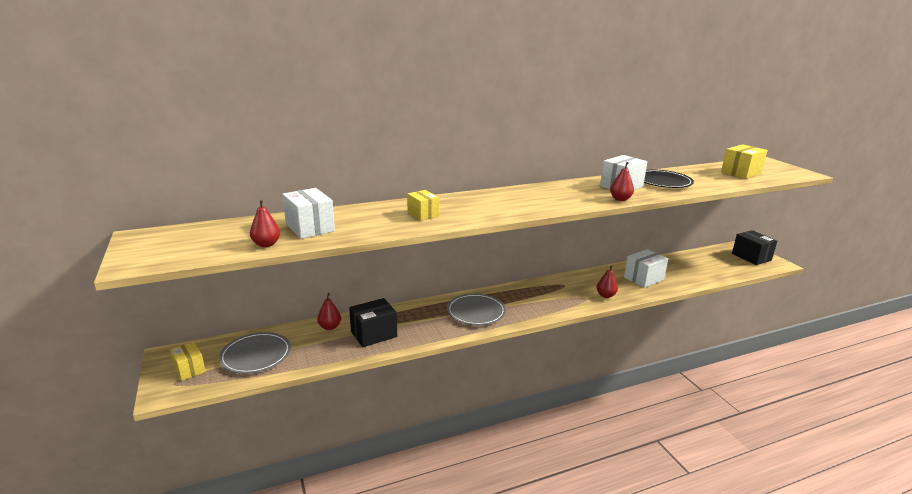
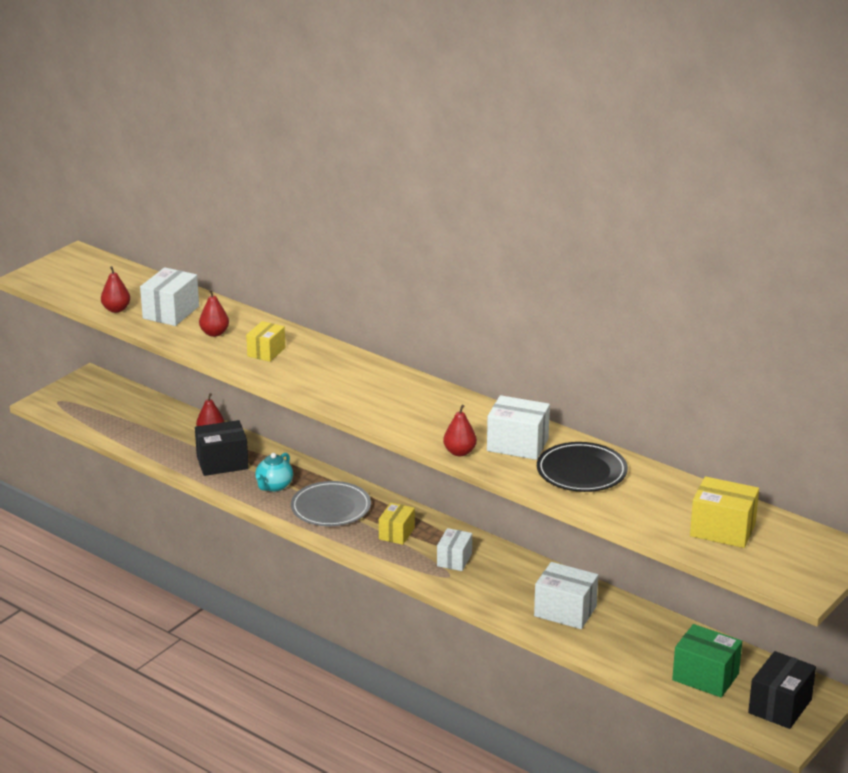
camera: 60 degrees right, 5 degrees up
yellow box [170,342,206,381] -> yellow box moved to [379,503,415,545]
grey plate [219,332,291,374] -> none
black box [349,298,397,347] -> black box turned 45 degrees counterclockwise [195,420,249,476]
red pear [596,265,618,298] -> red pear moved to [199,289,229,337]
none -> turquoise teapot [255,453,293,492]
none -> white box [437,528,472,571]
none -> green box [672,624,742,698]

